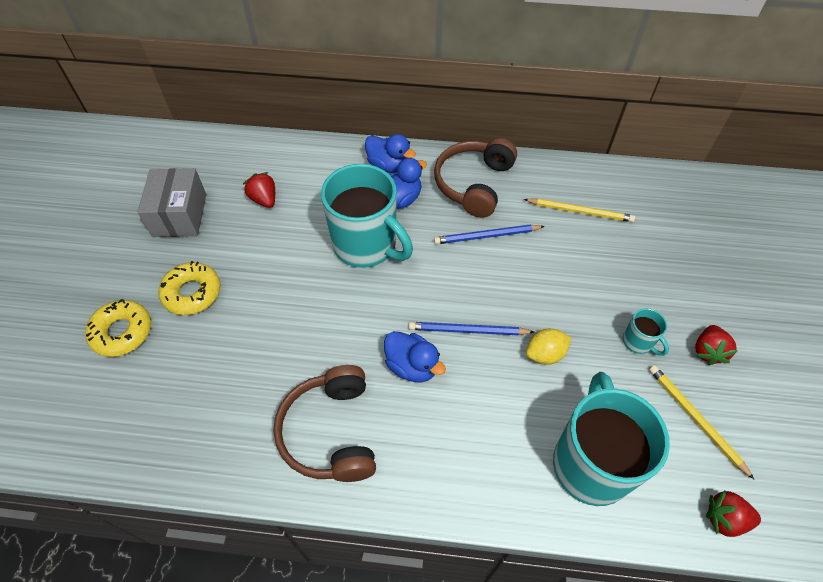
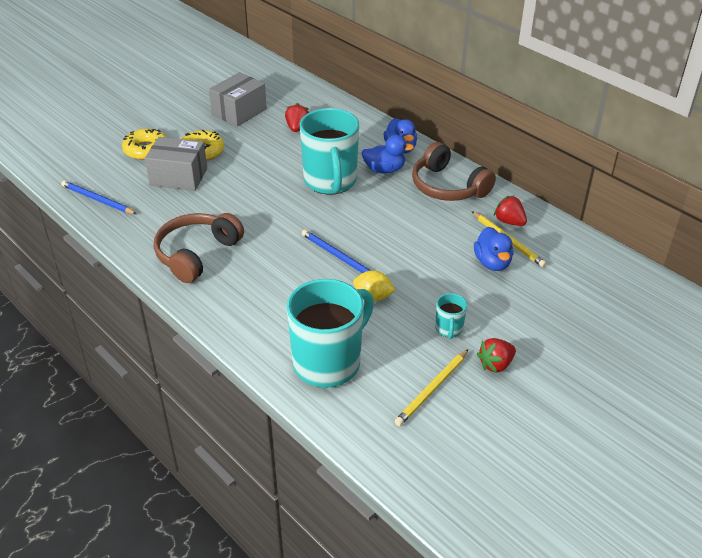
camera: 40 degrees right, 15 degrees down
blue duck [384,331,446,382] -> blue duck moved to [474,227,513,271]
brown headphones [434,138,517,218] -> brown headphones turned 105 degrees counterclockwise [412,142,496,201]
blue pencil [434,224,545,244] -> blue pencil moved to [61,181,137,214]
yellow pencil [649,365,754,479] -> yellow pencil turned 150 degrees counterclockwise [395,349,468,426]
red strawberry [706,491,761,537] -> red strawberry moved to [494,195,527,226]
none -> grey box [145,137,207,191]

